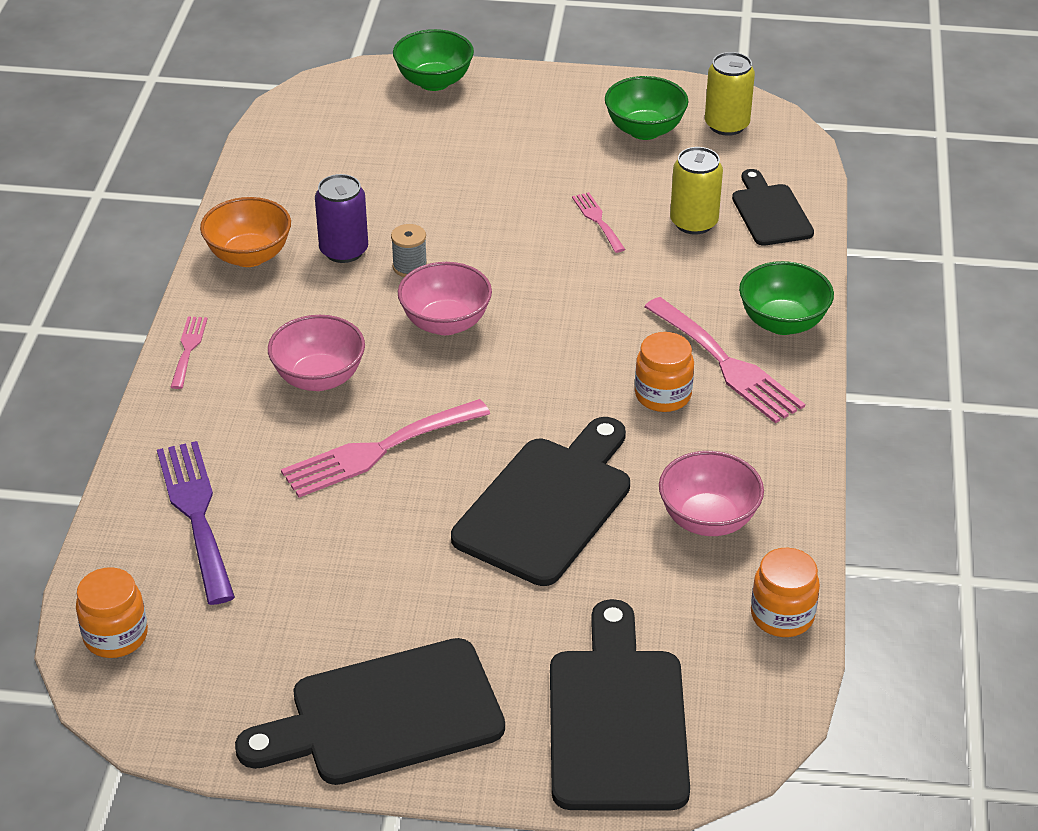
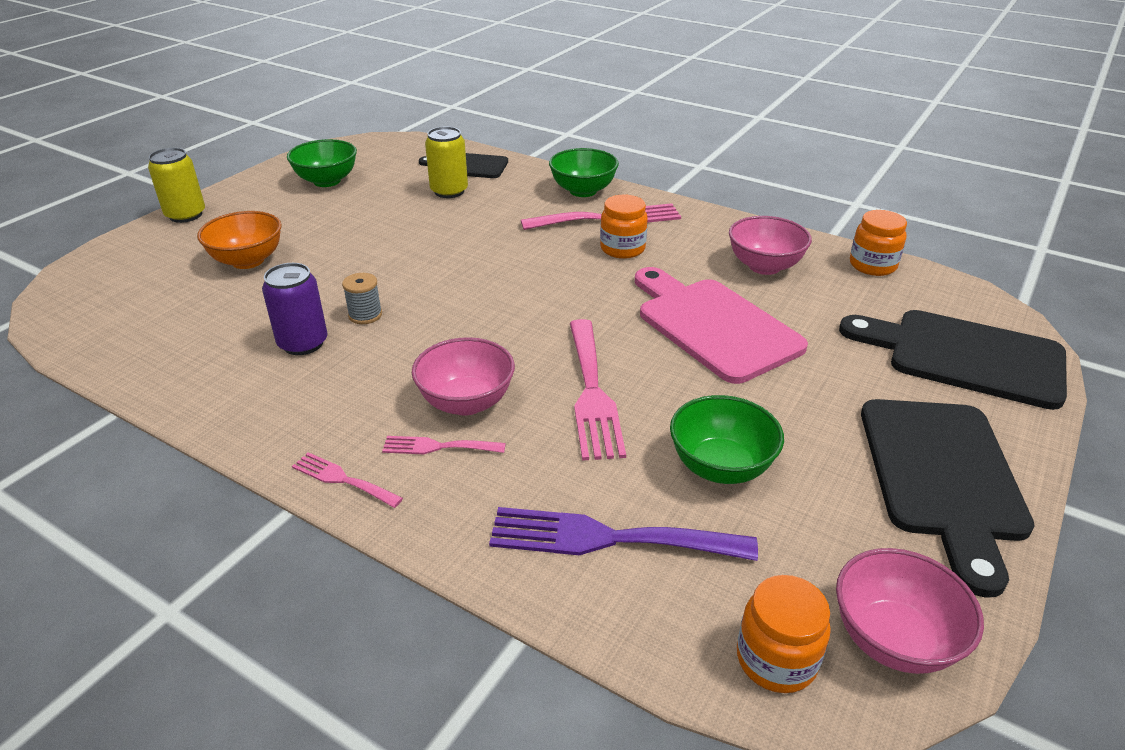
camera: 65 degrees left, 5 degrees down
orange bowl [200,197,291,267] -> orange bowl moved to [197,211,282,269]
green bowl [393,29,474,91] -> green bowl moved to [670,395,784,484]
pink bowl [398,262,492,335] -> pink bowl moved to [836,548,984,674]
black cutting board [451,417,630,586] -> pink cutting board [635,267,808,384]
pink fork [572,192,625,253] -> pink fork moved to [382,436,506,454]
yellow can [705,52,755,136] -> yellow can moved to [148,148,205,223]

